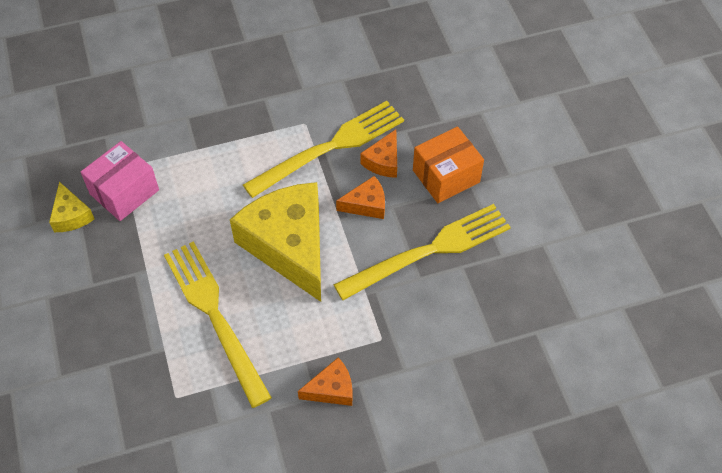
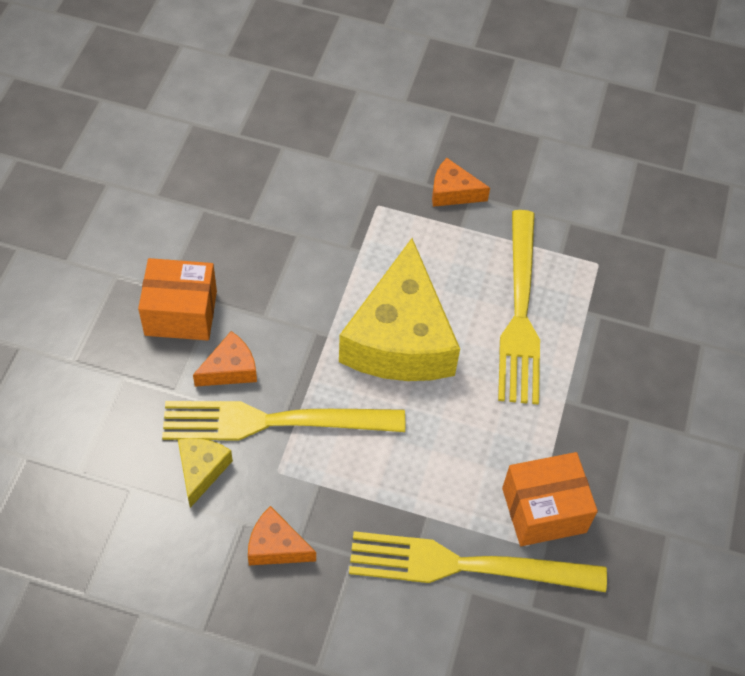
camera: 150 degrees left, 0 degrees up
yellow cheese [49,182,94,232] -> yellow cheese moved to [178,438,233,508]
pink box [81,141,159,221] -> orange box [502,452,598,546]
yellow fork [333,204,511,300] -> yellow fork moved to [349,531,607,592]
orange cheese [336,176,385,219] -> orange cheese moved to [248,506,316,565]

